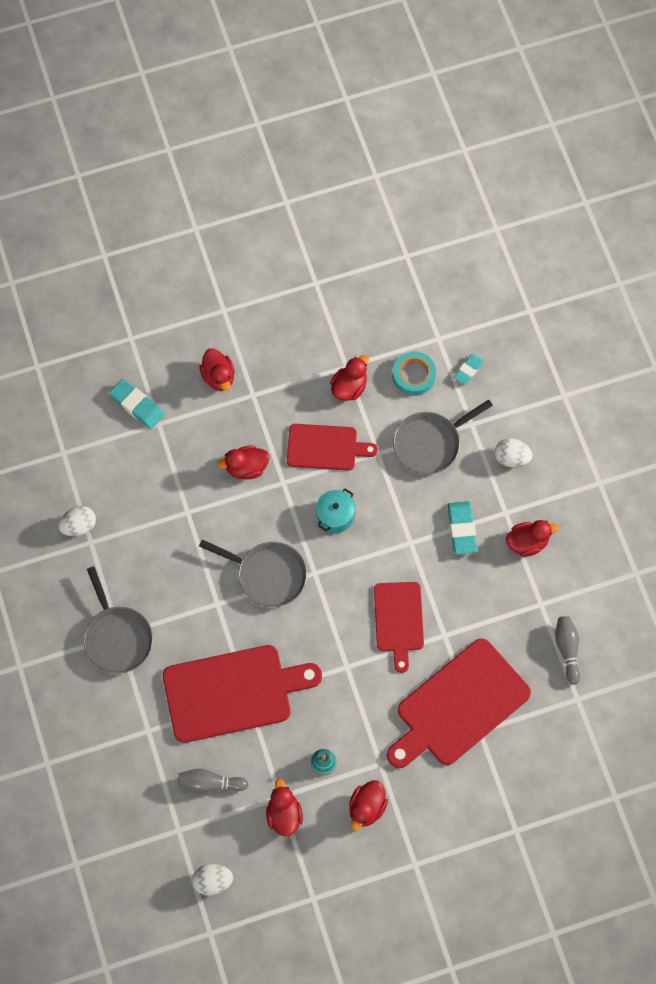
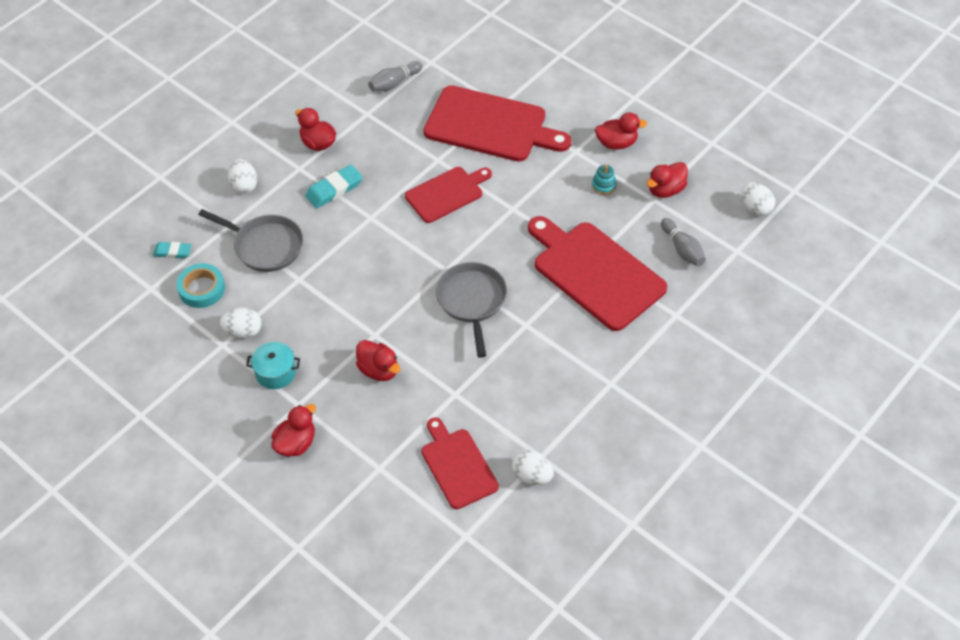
camera: 120 degrees left, 15 degrees down
grey pan [83,566,153,674] -> none
turquoise eraser [109,379,165,429] -> none
red cutting board [287,424,378,470] -> red cutting board moved to [421,417,499,509]
turquoise pot [316,489,356,533] -> turquoise pot moved to [246,342,300,389]
red duck [330,355,369,401] -> white egg [220,308,262,338]

